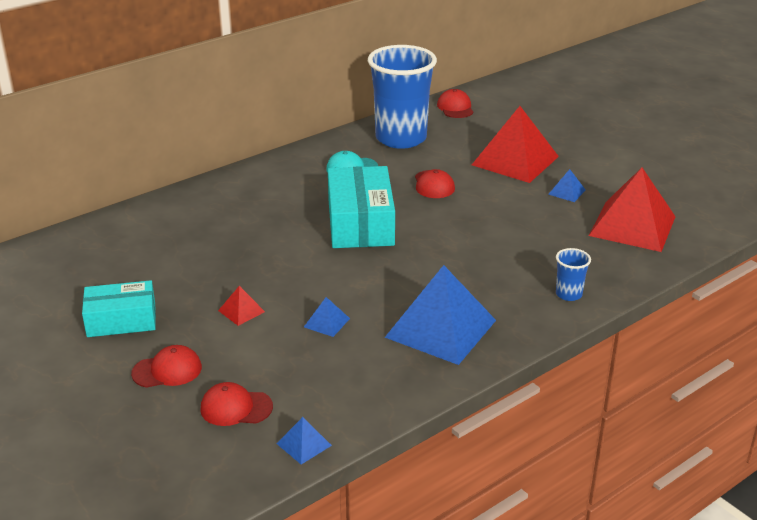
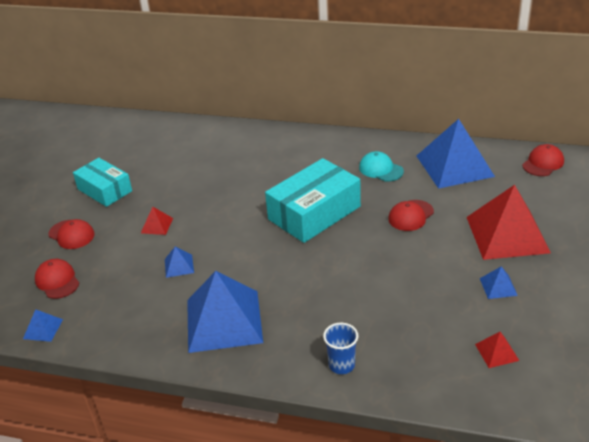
camera: 55 degrees right, 5 degrees up
blue cup [368,45,437,149] -> blue pyramid [417,119,495,189]
red pyramid [589,168,676,252] -> red pyramid [475,332,519,368], size x0.42

